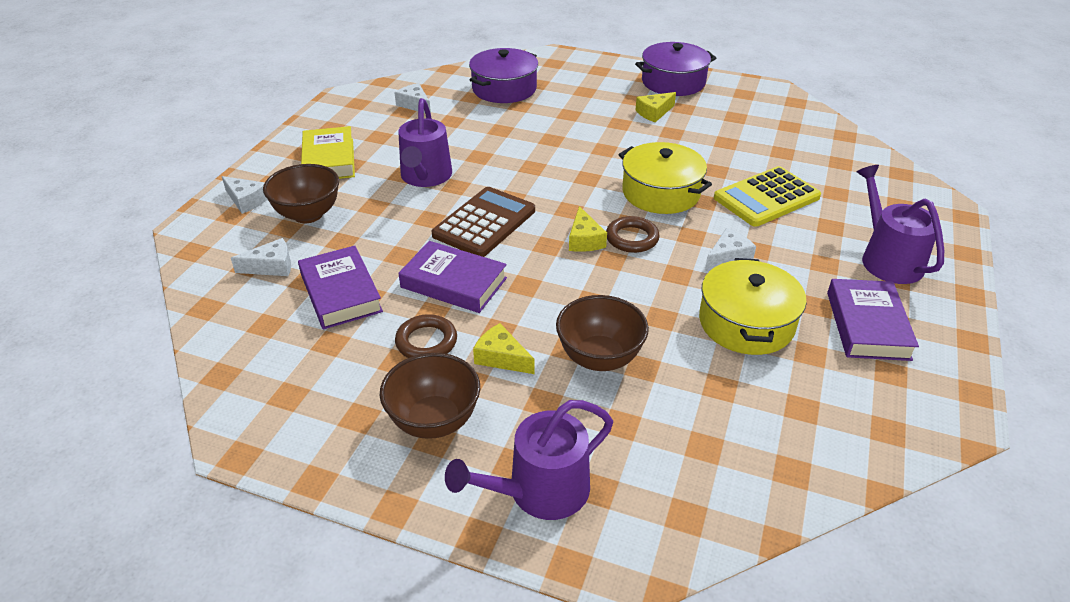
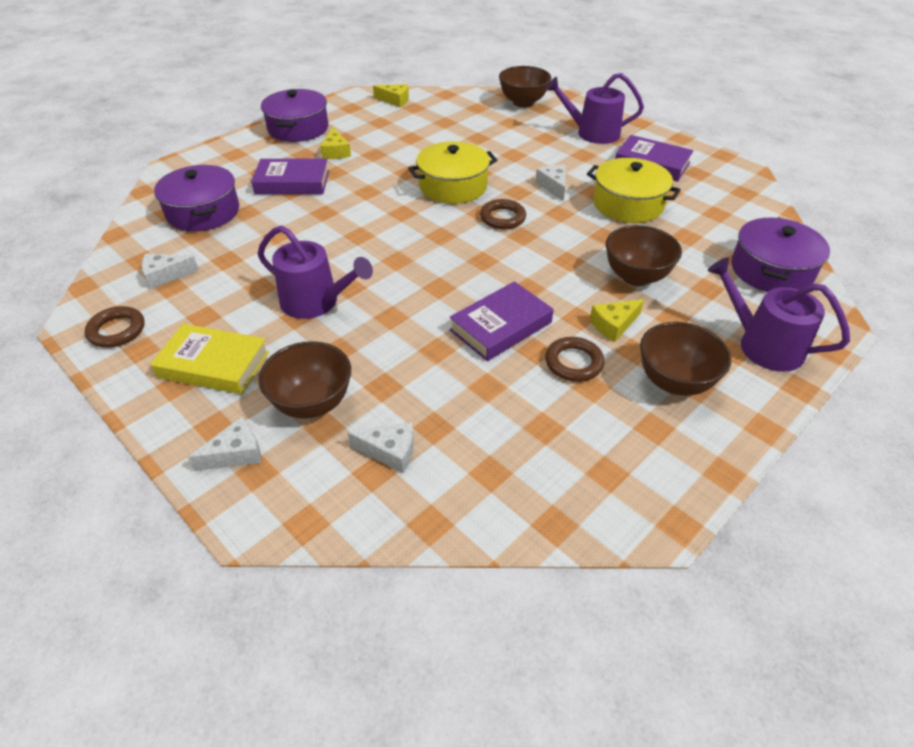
camera: 65 degrees left, 5 degrees up
white cheese [231,238,291,276] -> white cheese turned 90 degrees clockwise [347,422,414,473]
purple book [298,246,383,329] -> purple book moved to [251,159,329,194]
brown calculator [431,187,535,257] -> none
purple watering can [445,400,613,520] -> purple watering can turned 135 degrees clockwise [707,257,850,372]
yellow cheese [569,206,607,252] -> yellow cheese moved to [373,84,409,107]
yellow calculator [714,166,821,227] -> none
none -> brown ring [85,306,145,348]
none -> brown bowl [499,66,551,107]
none -> purple pot [731,217,830,292]

